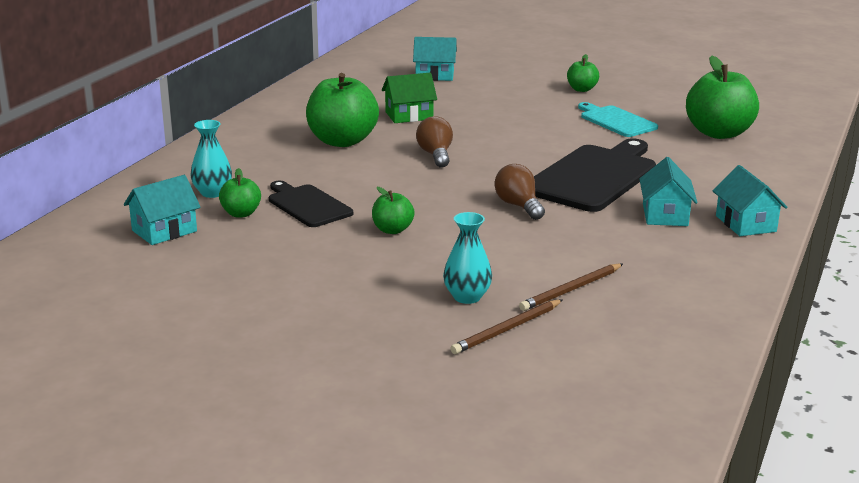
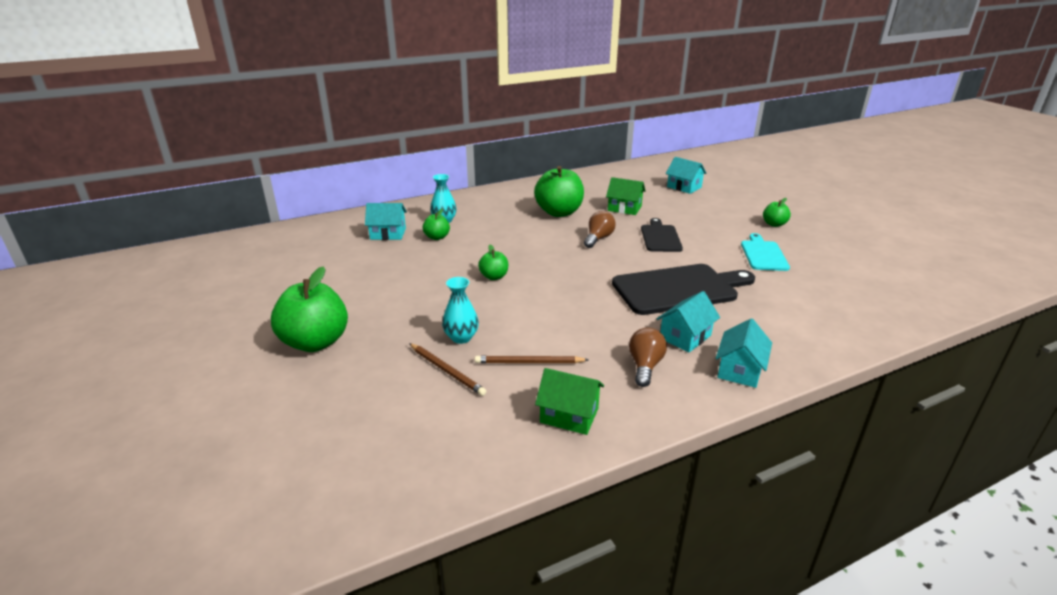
camera: 40 degrees right, 5 degrees up
black cutting board [269,181,353,227] -> black cutting board moved to [641,218,683,252]
brown pencil [451,300,562,354] -> brown pencil turned 135 degrees counterclockwise [409,343,486,396]
brown light bulb [494,164,545,220] -> brown light bulb moved to [629,328,667,387]
green apple [686,56,759,139] -> green apple moved to [271,266,348,352]
none -> green house [535,368,604,435]

